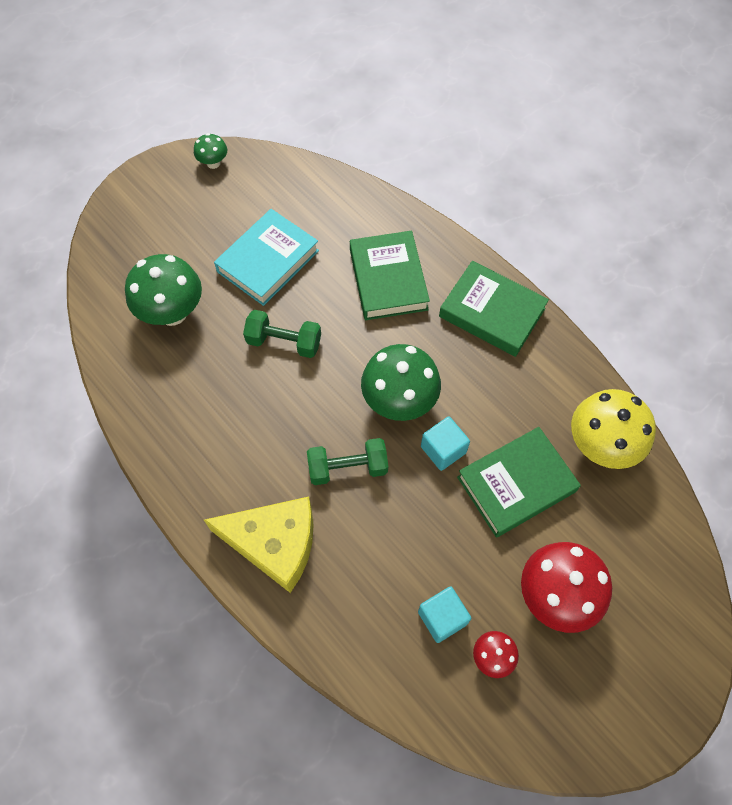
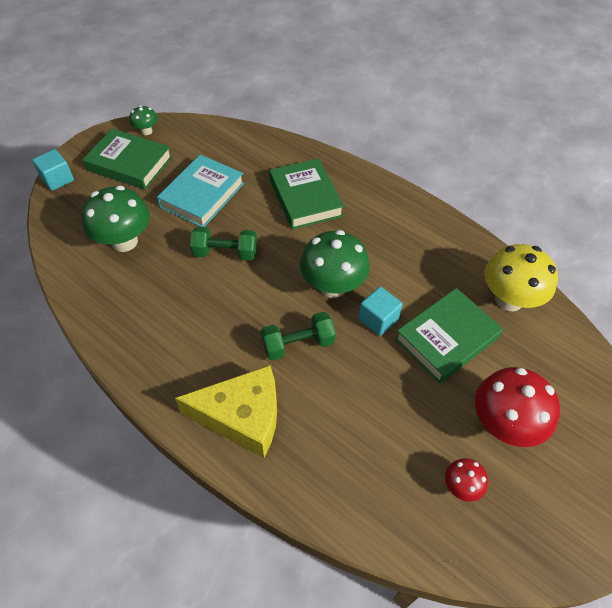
camera: 10 degrees left, 10 degrees down
turquoise cube [418,586,471,643] -> turquoise cube moved to [32,149,74,191]
green book [439,261,549,357] -> green book moved to [83,128,172,190]

